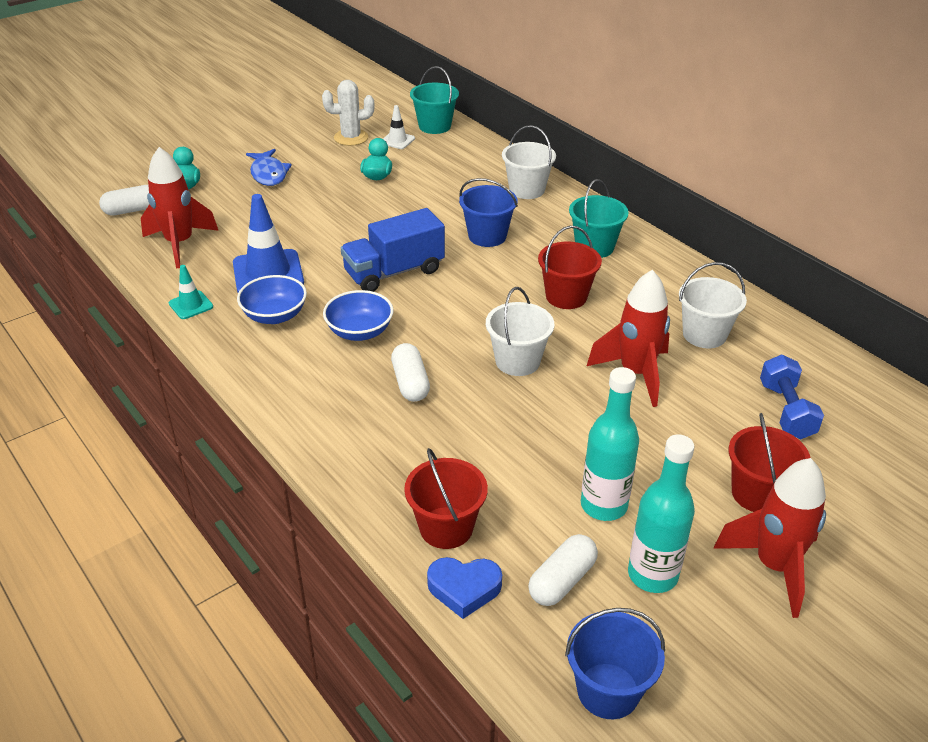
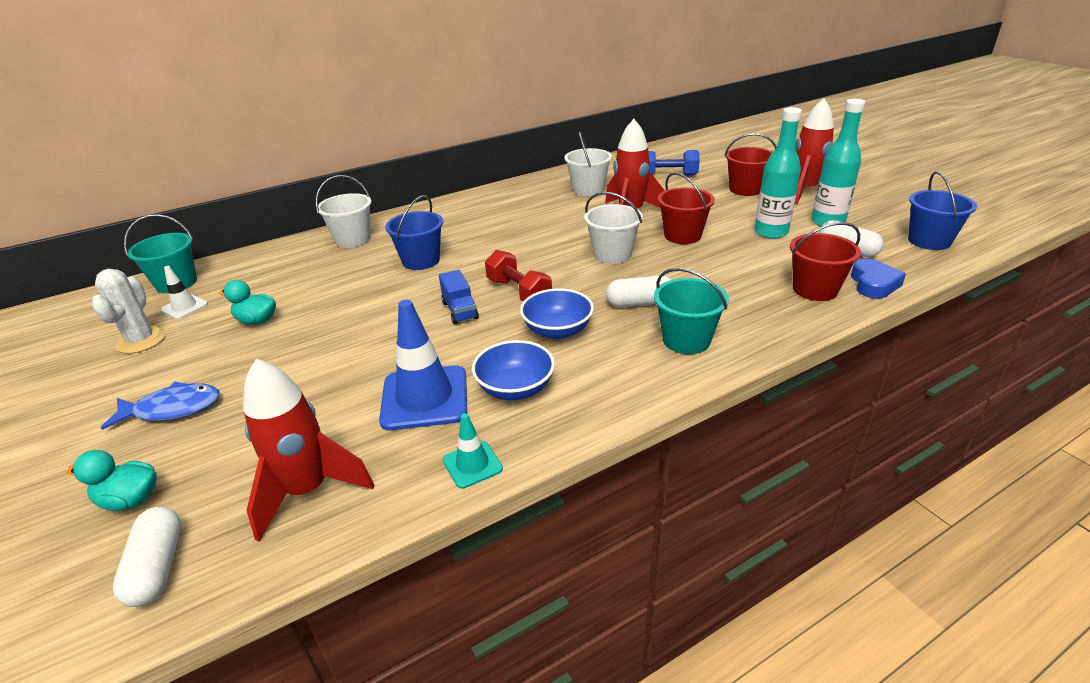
camera: 80 degrees left, 5 degrees down
blue truck [341,208,445,292] -> blue truck [439,270,479,325], size x0.55
red bucket [538,226,602,309] -> red bucket moved to [658,172,715,244]
turquoise bucket [569,179,629,258] -> turquoise bucket moved to [654,268,729,354]
none -> red dumbbell [485,250,552,301]

